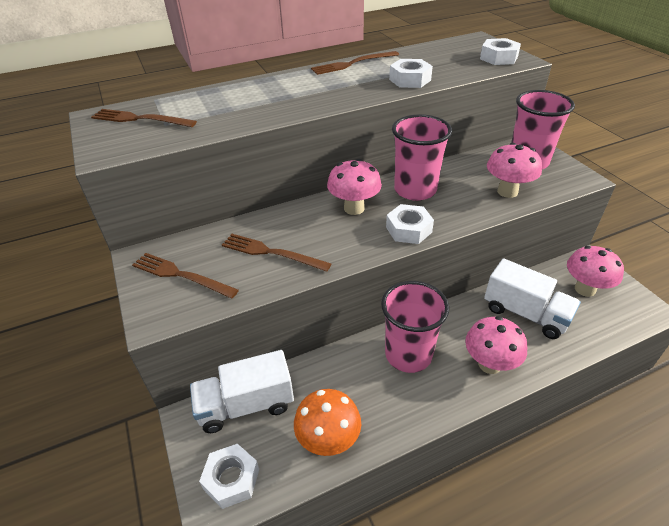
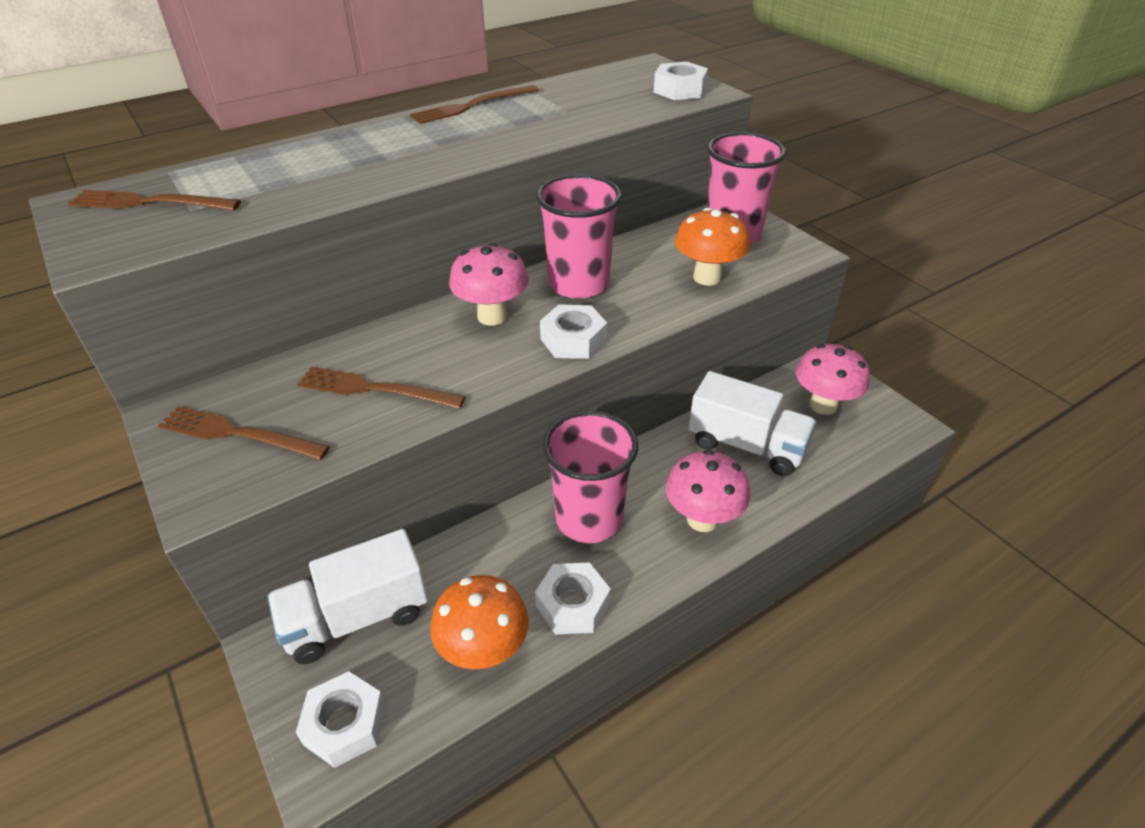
camera: 10 degrees left, 0 degrees up
white nut [389,59,433,88] -> white nut moved to [535,562,611,634]
pink mushroom [487,143,542,198] -> orange mushroom [675,208,750,286]

